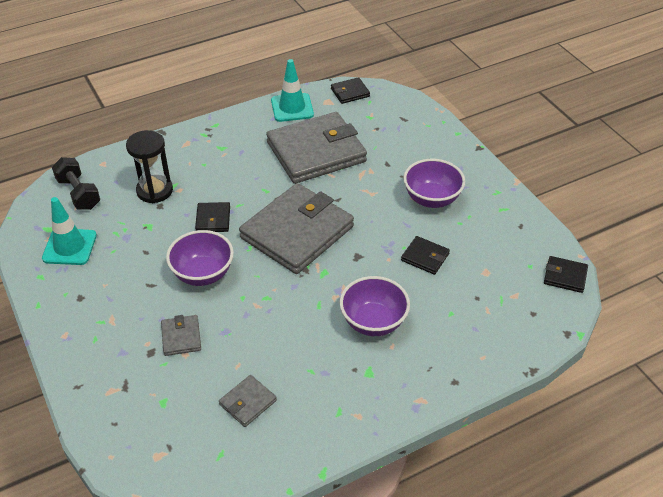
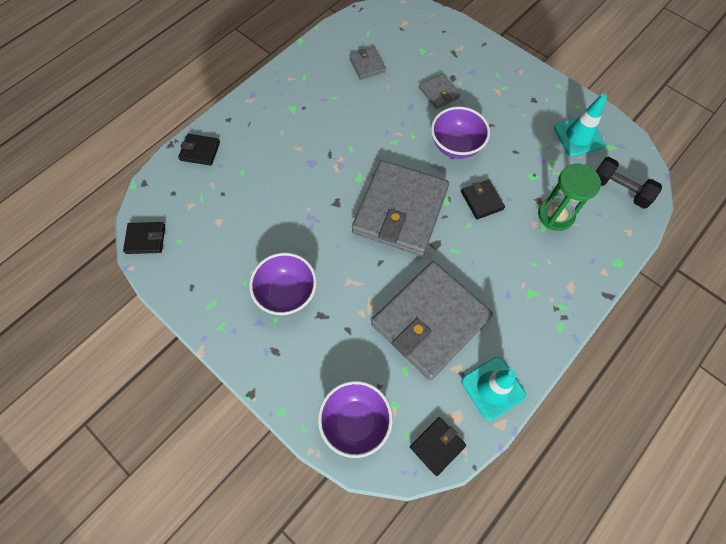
camera: 160 degrees right, 20 degrees up
black hourglass [126,130,173,203] -> green hourglass [538,164,601,231]
grey wallet [219,375,277,427] -> grey wallet turned 45 degrees counterclockwise [349,47,386,80]
purple bowl [340,276,410,336] -> purple bowl moved to [318,381,393,458]
black wallet [401,236,450,275] -> black wallet moved to [178,134,220,166]

